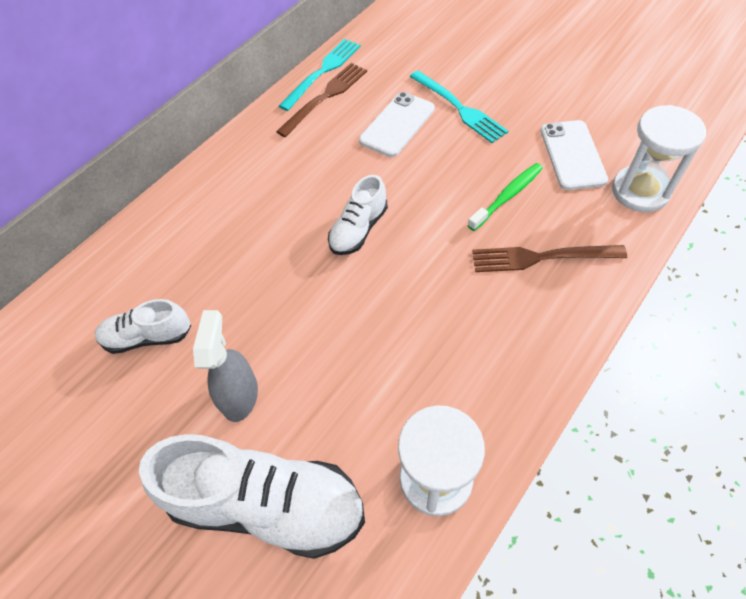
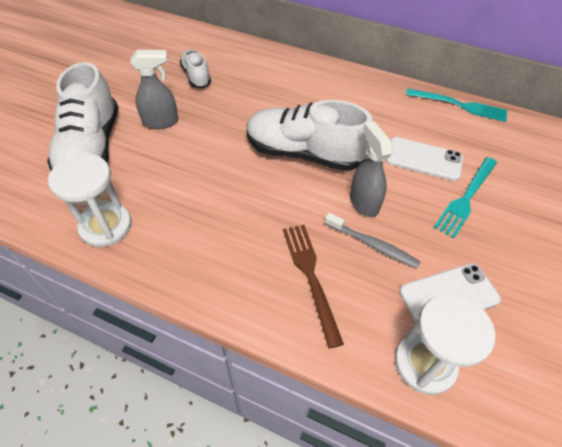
camera: 70 degrees right, 5 degrees down
brown fork [276,63,367,137] -> none
white shoe [328,175,388,255] -> white shoe [247,100,373,171], size x1.86
green toothbrush [467,163,543,231] -> grey toothbrush [324,213,420,268]
none -> grey spray bottle [350,121,393,217]

